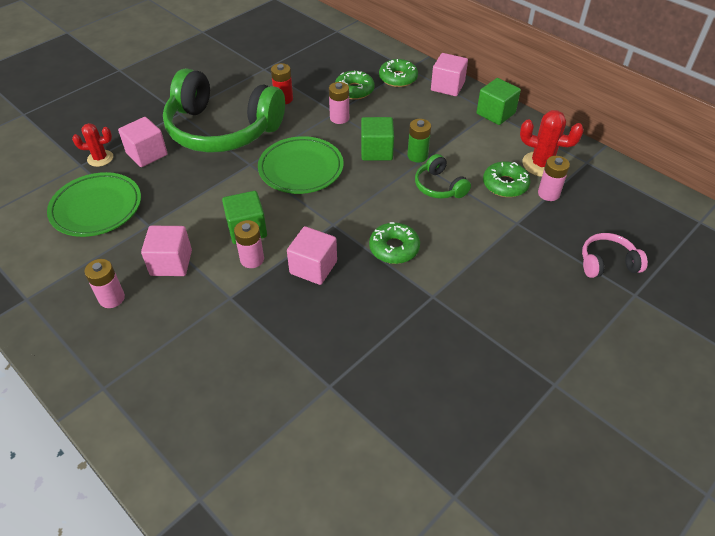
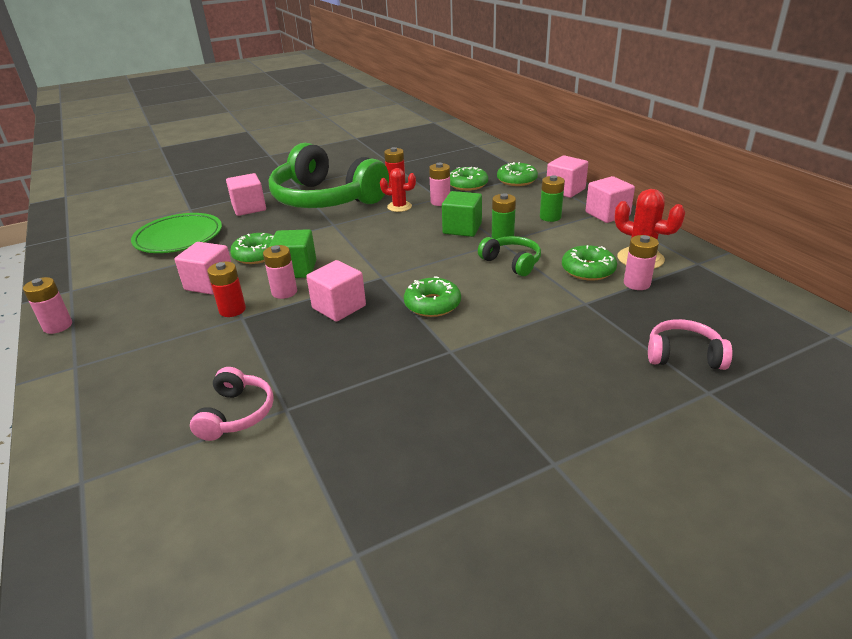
camera: 20 degrees right, 15 degrees down
red cactus [72,123,113,167] -> red cactus moved to [380,168,416,212]
pink battery [84,259,125,308] -> pink battery moved to [23,277,72,334]
green plate [258,136,344,194] -> none
green headphones [415,154,471,199] -> green headphones turned 150 degrees clockwise [478,236,541,276]
green cube [476,78,521,125] -> pink cube [586,176,635,223]
none -> pink headphones [190,367,274,441]
none -> red battery [207,262,246,317]
none -> green donut [230,233,274,264]
none -> green battery [540,175,565,222]

